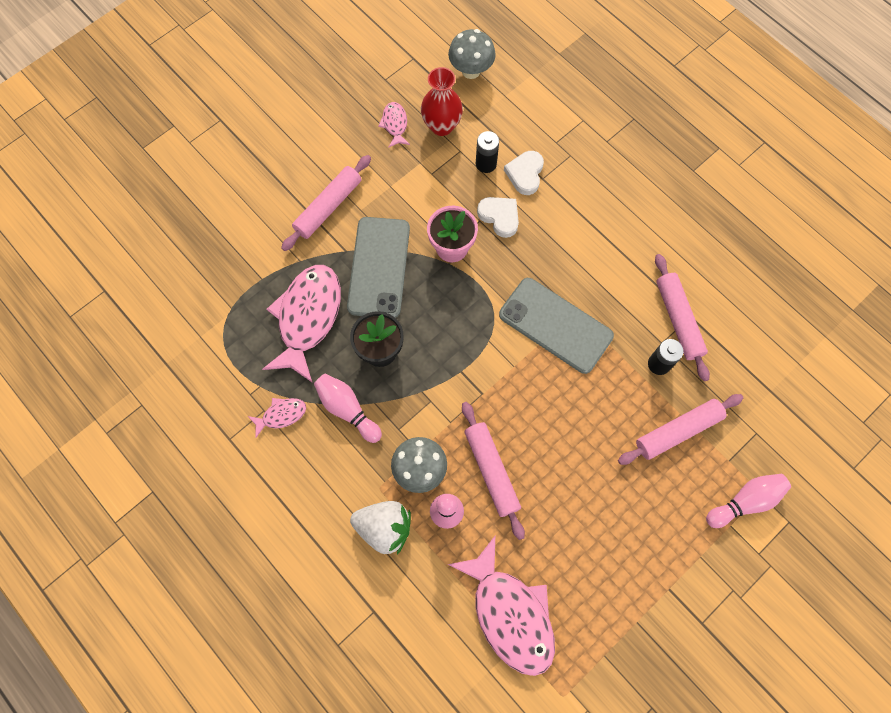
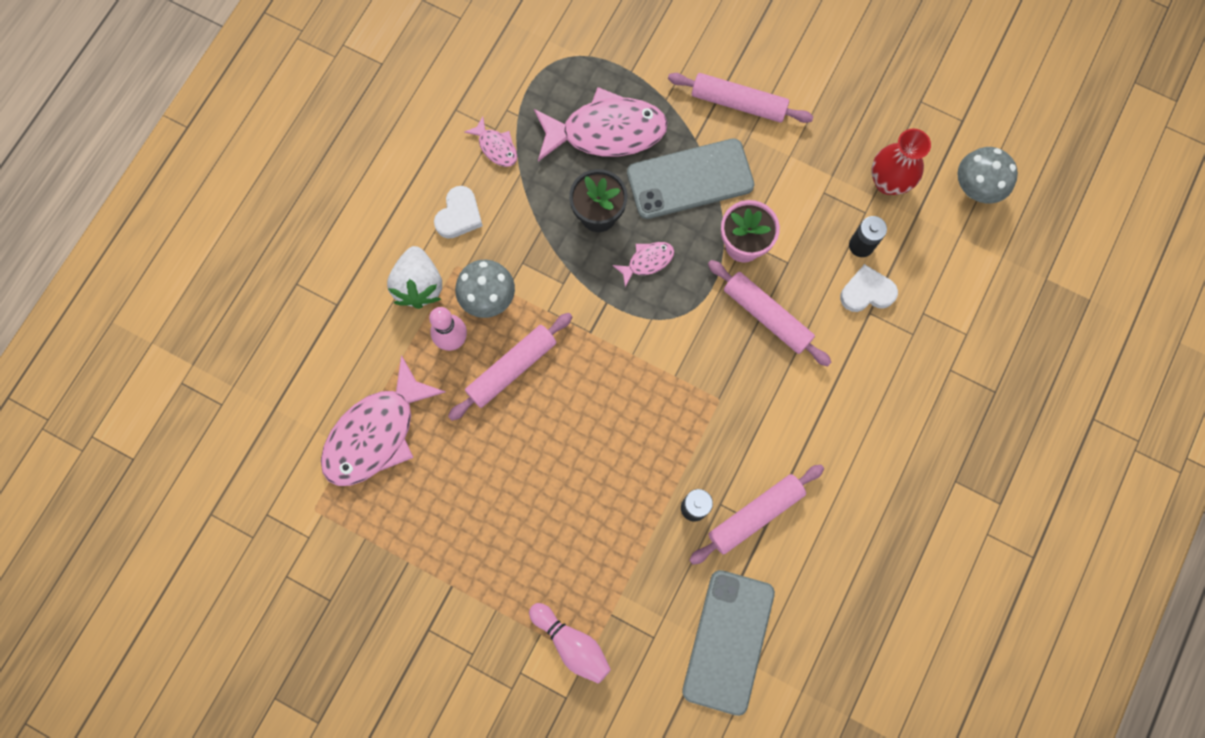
camera: 70 degrees right, 5 degrees up
pink bowling pin [314,374,382,443] -> none
pink fish [378,102,410,148] -> pink fish moved to [612,242,674,287]
white heart [477,197,519,238] -> white heart moved to [434,186,483,239]
grey phone [499,278,614,374] -> grey phone moved to [682,570,775,716]
pink rolling pin [618,394,743,465] -> pink rolling pin moved to [708,260,831,366]

